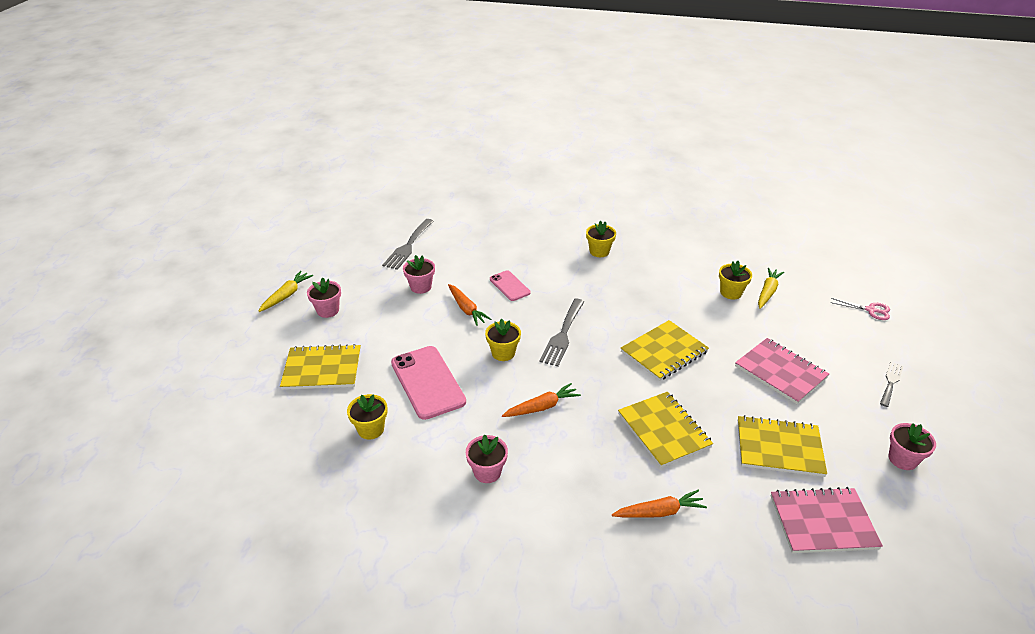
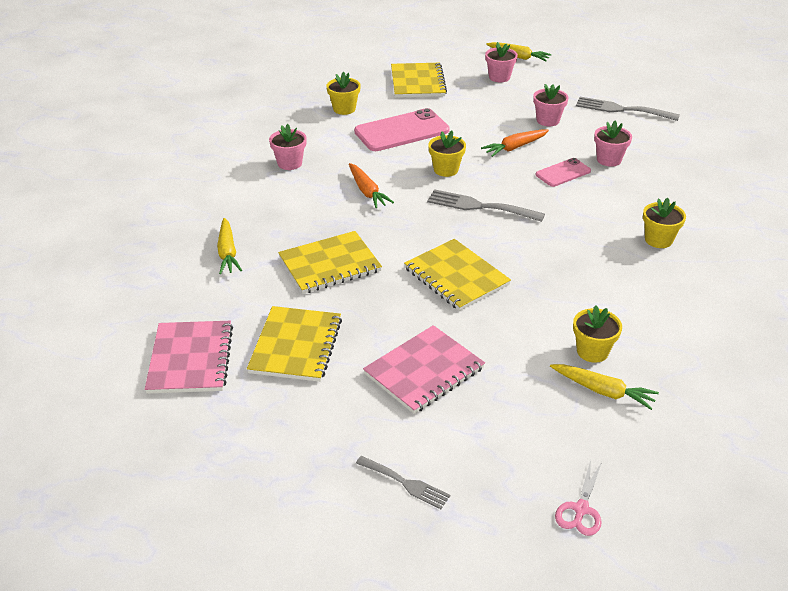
camera: 90 degrees right, 0 degrees up
orange carrot [612,490,707,518] -> yellow carrot [217,218,242,274]
pink flower pot [889,423,936,470] -> pink flower pot moved to [594,121,632,167]

